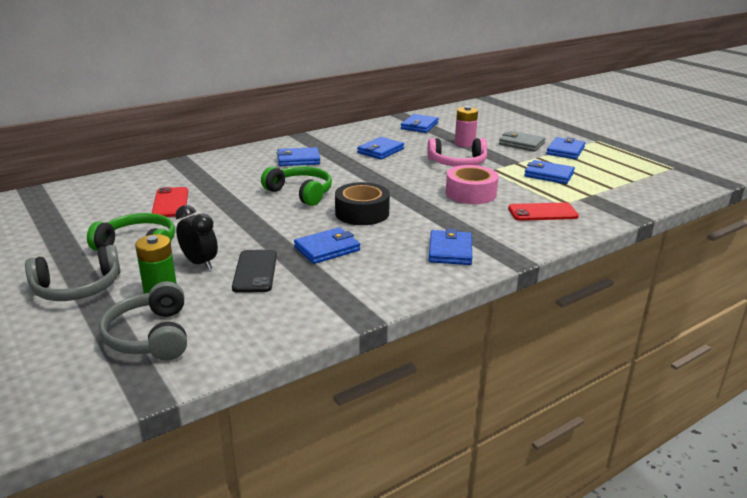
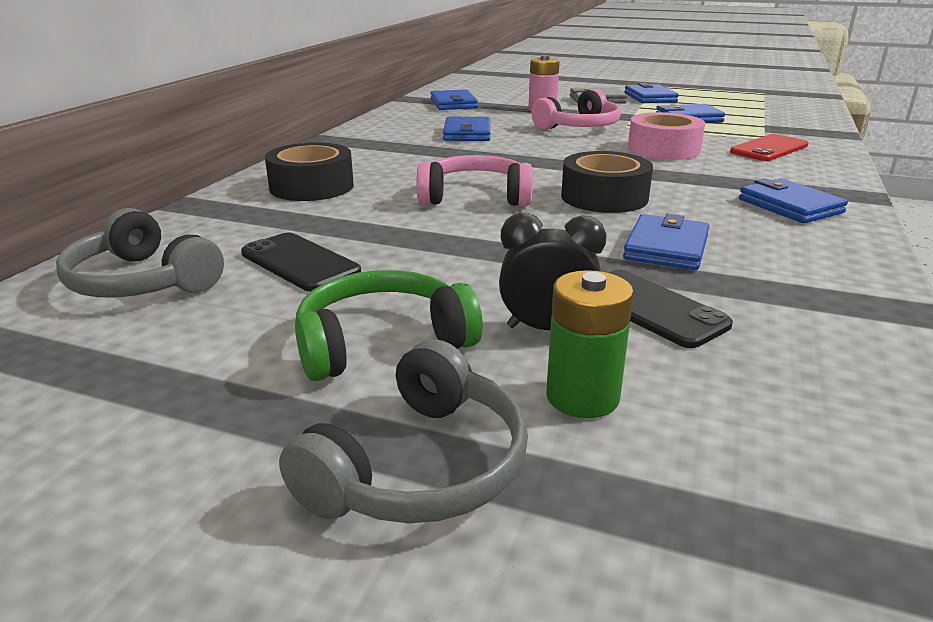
camera: 35 degrees left, 0 degrees up
grey headphones [99,281,187,361] -> grey headphones moved to [56,208,224,297]
red phone [152,187,188,217] -> black phone [241,232,361,292]
green headphones [261,166,332,206] -> pink headphones [416,155,533,206]
blue wallet [276,147,320,166] -> none
none -> black tape [265,142,354,201]

